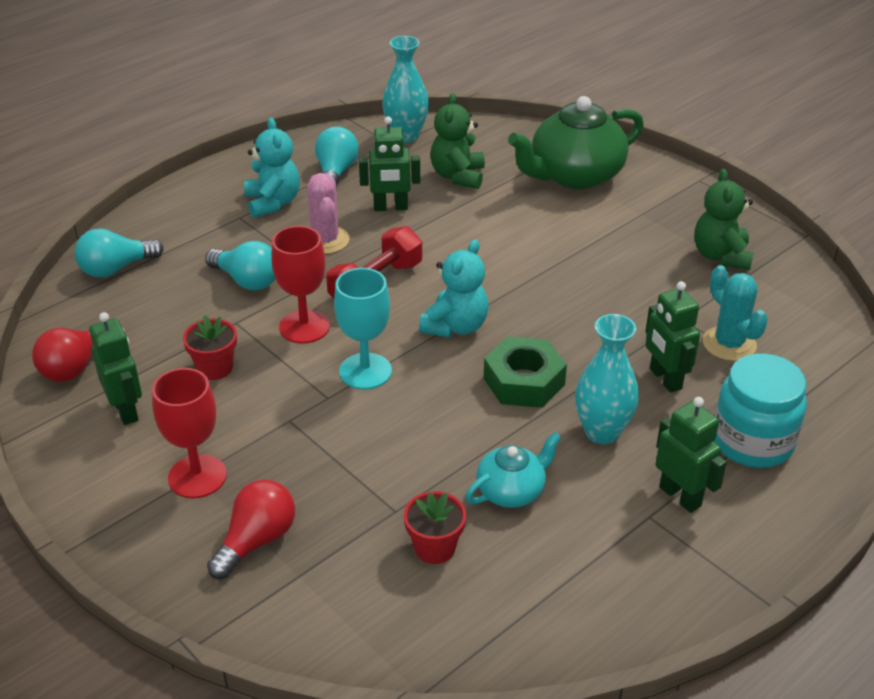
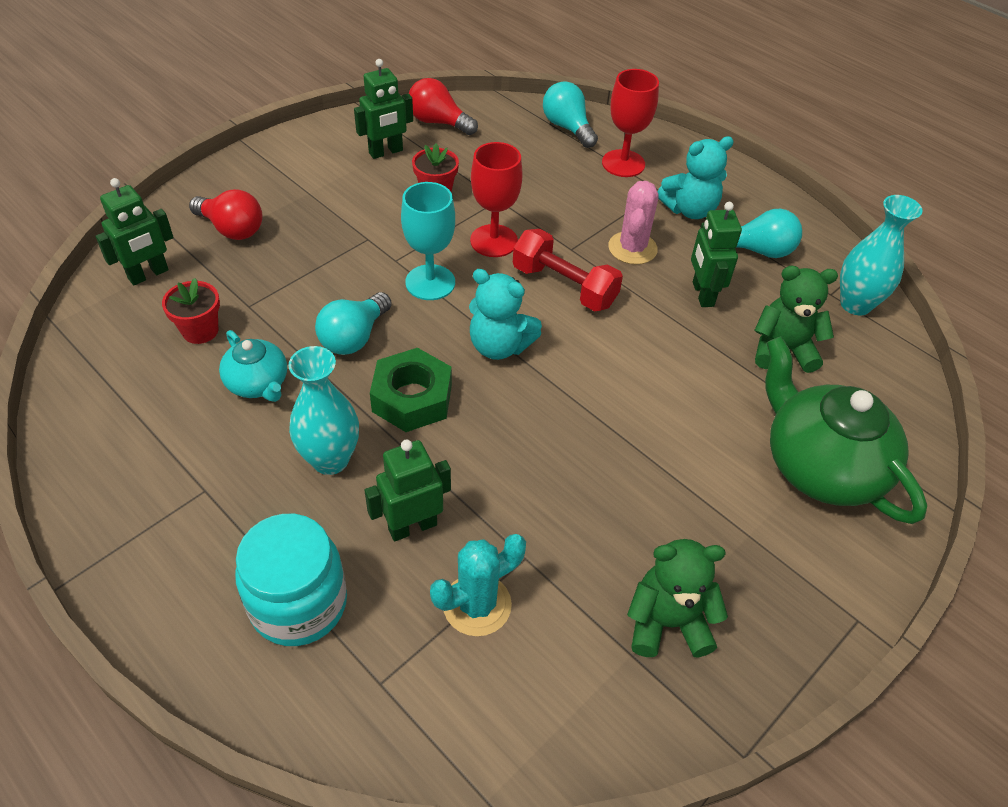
camera: 85 degrees right, 10 degrees up
red goblet [152,368,226,498] -> red goblet moved to [602,69,659,177]
turquoise light bulb [205,241,275,290] -> turquoise light bulb moved to [315,292,392,355]
pink cactus [307,173,350,254] -> pink cactus turned 60 degrees counterclockwise [608,181,659,265]
green robot [656,397,727,513] -> green robot moved to [95,178,174,285]

